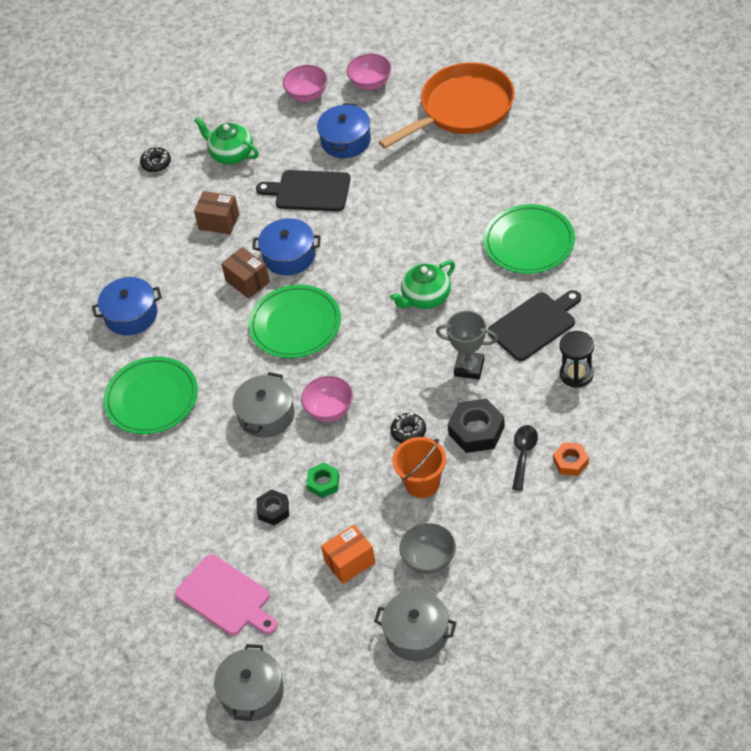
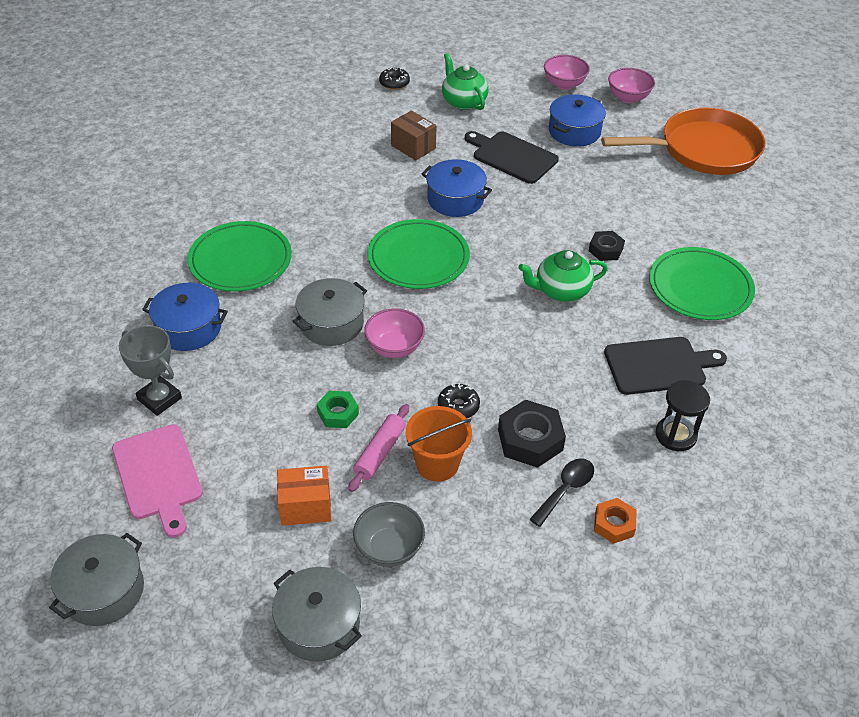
camera: 20 degrees right, 5 degrees down
blue pot [92,277,162,336] -> blue pot moved to [142,283,228,351]
brown box [221,247,270,299] -> none
black nut [257,489,289,526] -> black nut moved to [589,231,625,261]
grey trophy [436,311,498,379] -> grey trophy moved to [119,325,182,416]
none -> pink rolling pin [348,404,409,492]

